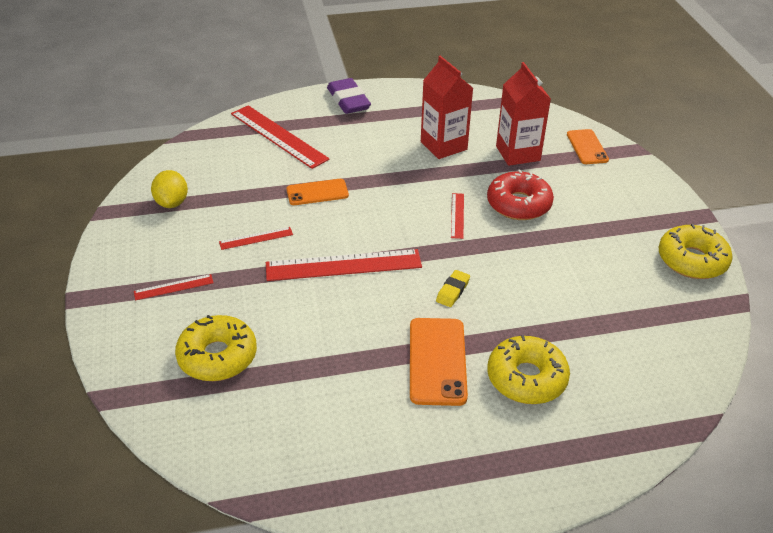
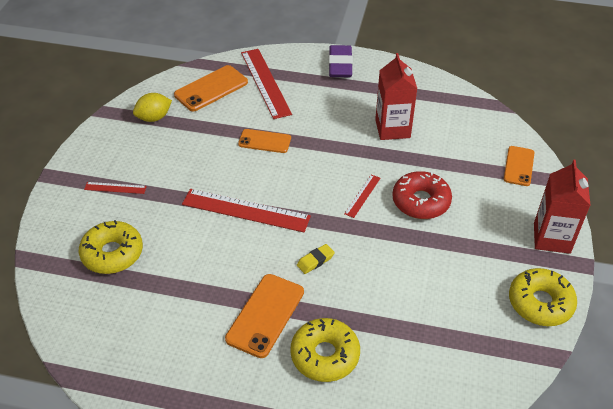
camera: 25 degrees right, 5 degrees up
yellow lemon [151,170,188,208] -> yellow lemon turned 45 degrees clockwise [133,93,172,122]
red ruler [219,227,293,250] -> none
red carton [496,62,551,166] -> red carton moved to [534,160,591,254]
none -> orange phone [174,65,248,111]

